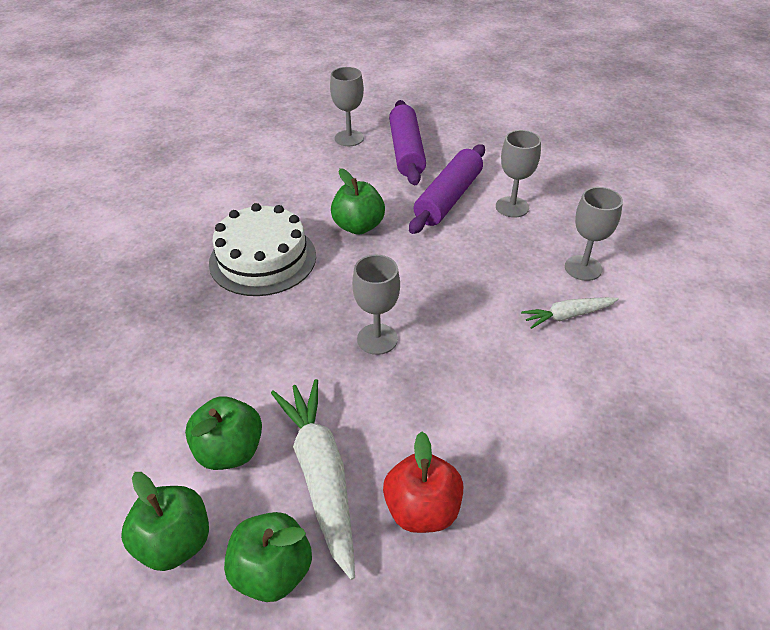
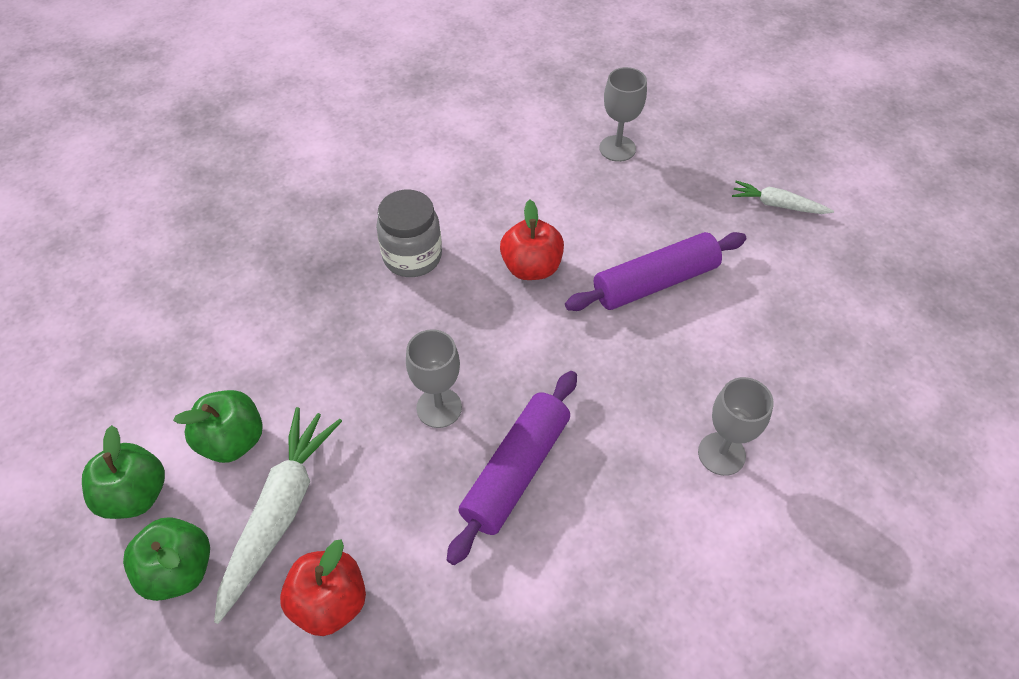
camera: 35 degrees right, 10 degrees up
white cake [209,203,316,296] -> grey jar [376,190,442,277]
green apple [331,168,385,235] -> red apple [500,200,564,280]
purple rolling pin [389,100,426,185] -> purple rolling pin moved to [447,371,577,565]
grey goblet [496,130,541,218] -> none
white carrot [521,297,619,329] -> white carrot moved to [732,181,834,214]

